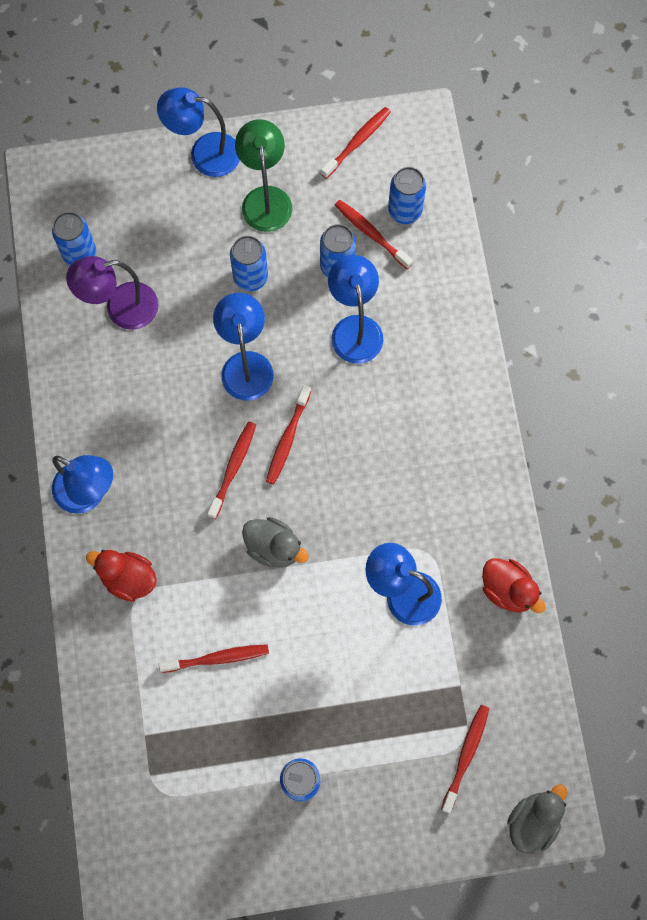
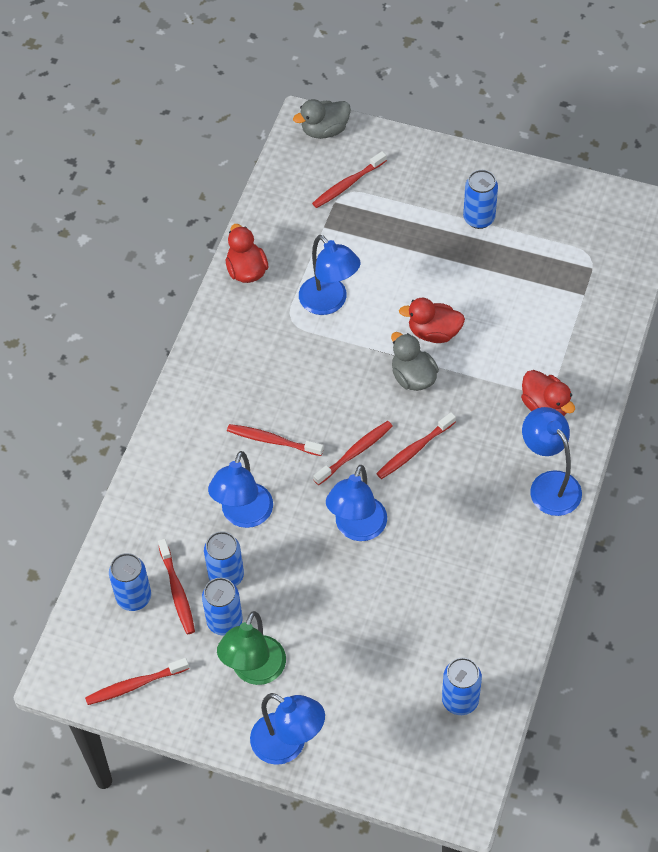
camera: 150 degrees left, 15 degrees down
purple lamp [66,256,159,330] -> none
red toothbrush [158,644,269,673] -> red toothbrush moved to [227,424,323,456]
blue can [230,236,268,291] -> blue can moved to [202,578,242,636]
none -> red duck [399,298,465,343]

